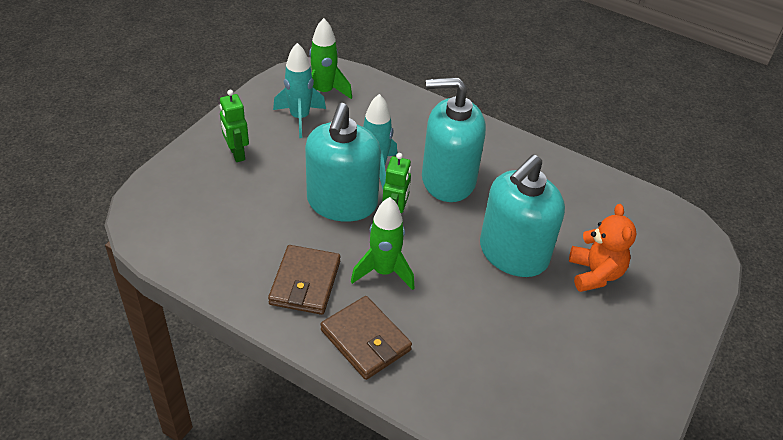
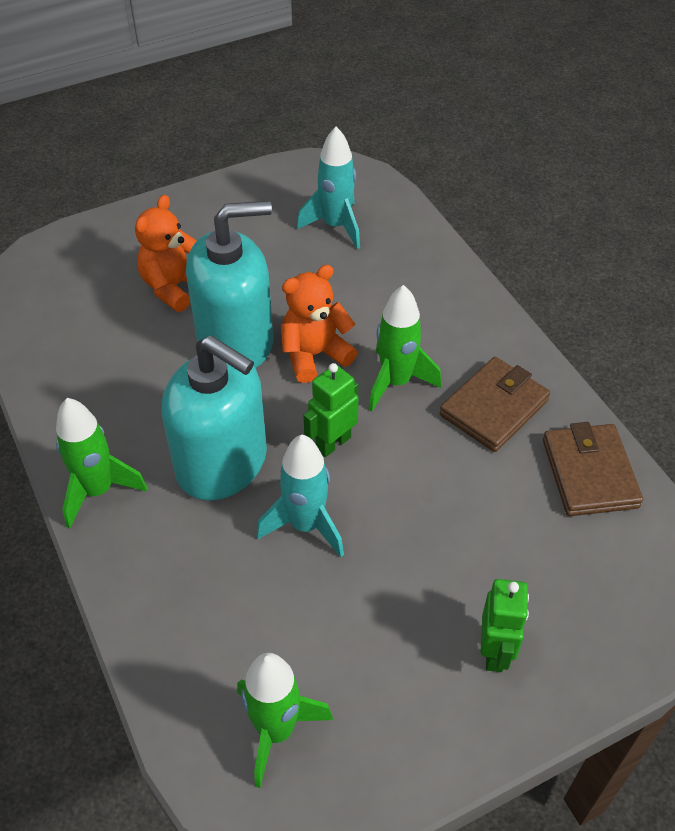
camera: 145 degrees left, 5 degrees up
turquoise rocket [273,43,326,138] -> turquoise rocket moved to [297,127,360,249]
turquoise soap dispenser [305,103,381,222] -> none
brown wallet [321,296,412,380] -> brown wallet moved to [543,422,643,516]
none -> green rocket [56,398,148,529]
none -> orange teddy bear [281,265,358,383]

